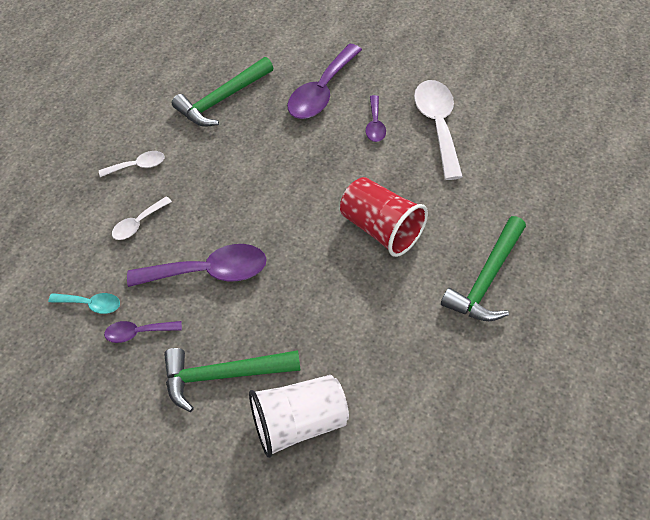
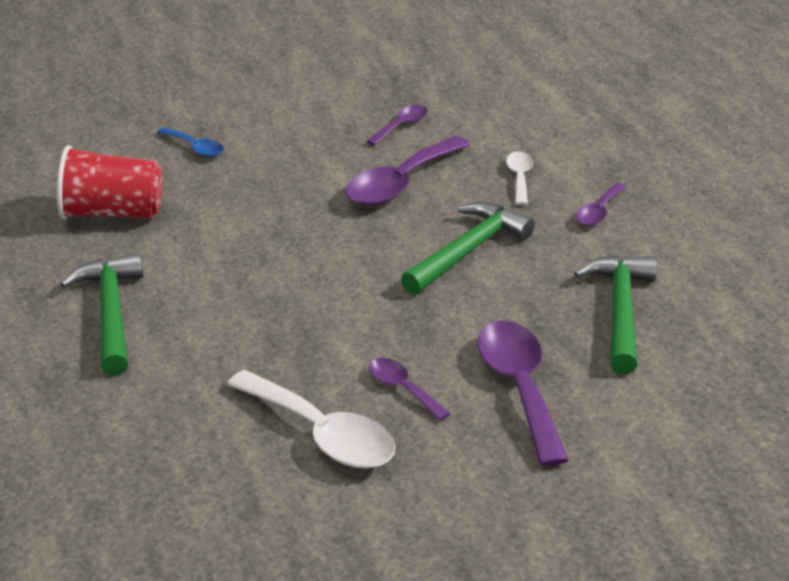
camera: 135 degrees right, 20 degrees down
turquoise spoon [48,293,120,314] -> none
white spoon [99,151,165,177] -> purple spoon [575,183,626,226]
green hammer [164,348,301,412] -> green hammer moved to [401,202,535,295]
white cup [249,375,349,458] -> blue spoon [157,127,224,157]
red cup [340,177,428,257] -> red cup moved to [57,145,162,219]

